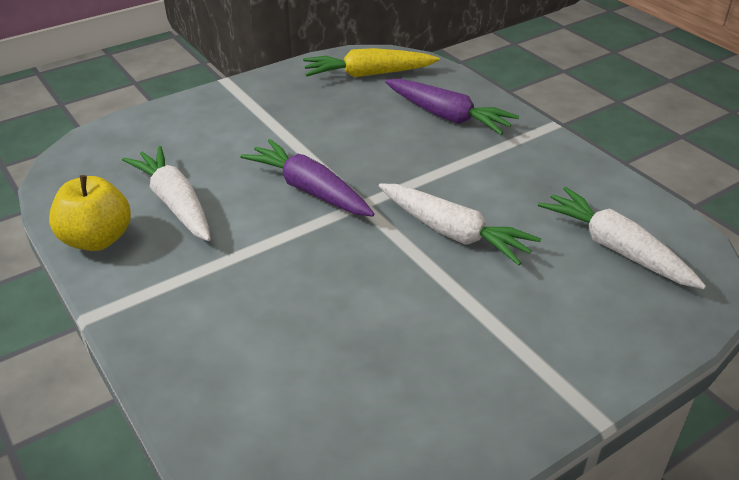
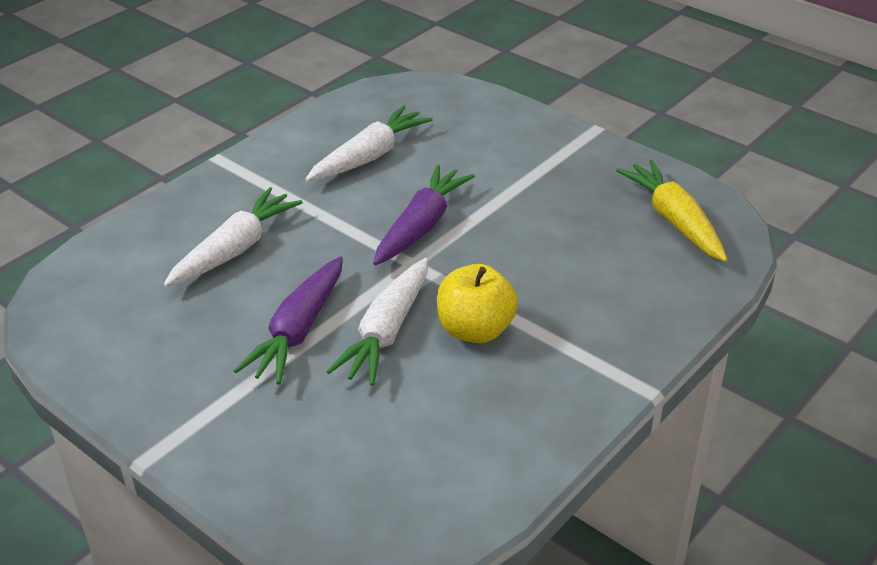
camera: 75 degrees right, 0 degrees up
yellow apple [49,175,131,251] -> yellow apple moved to [437,264,518,343]
purple carrot [385,79,519,135] -> purple carrot moved to [234,256,343,384]
white carrot [538,187,706,289] -> white carrot moved to [164,187,303,287]

